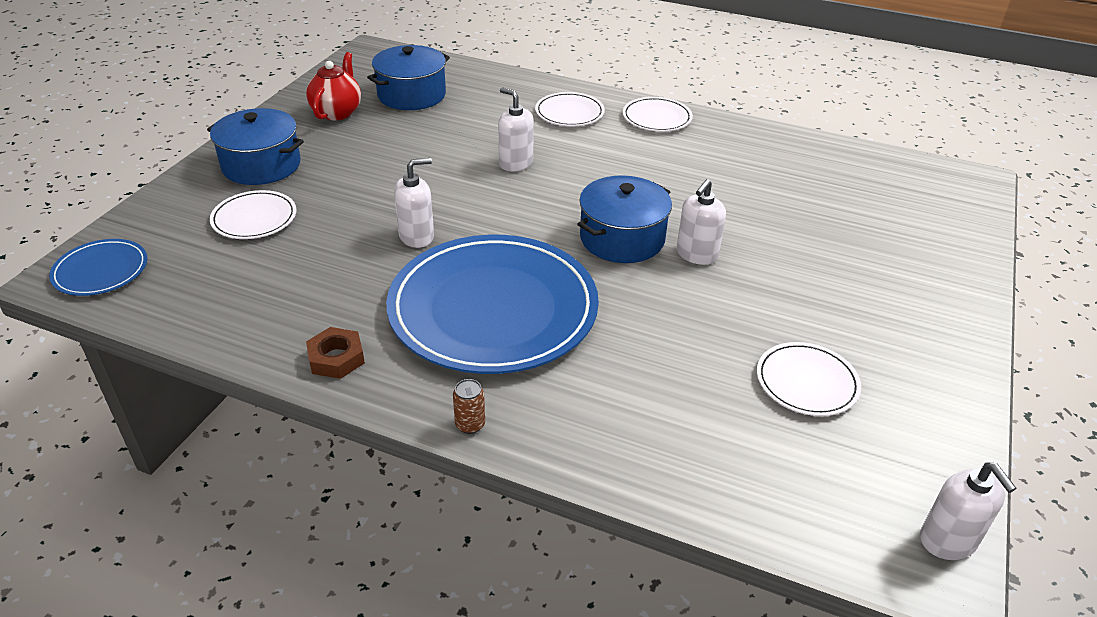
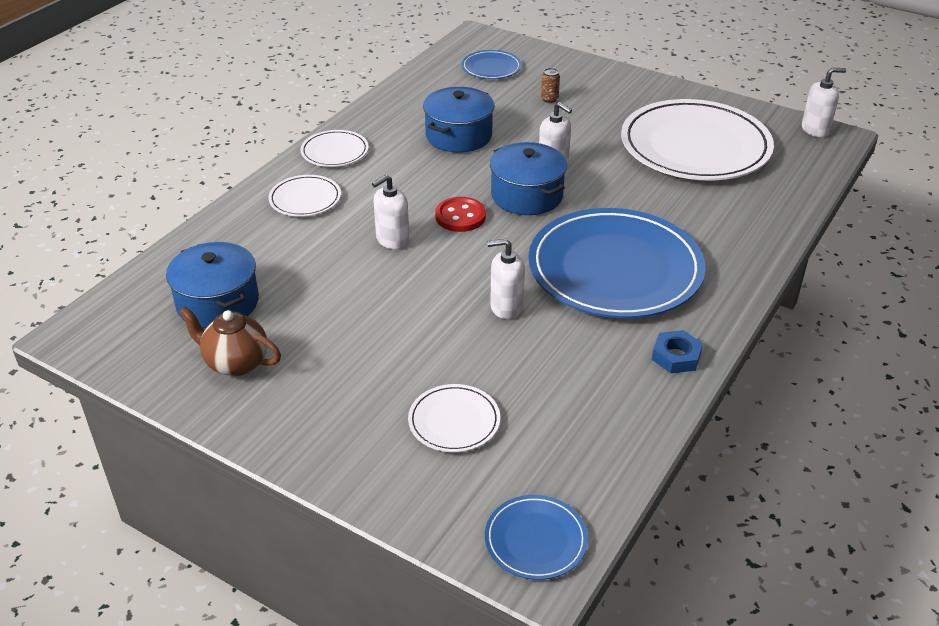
camera: 80 degrees left, 0 degrees up
blue pot [207,108,304,185] -> blue pot moved to [423,87,494,153]
red teapot [306,52,361,121] -> brown teapot [179,306,281,376]
brown nut [306,327,365,379] -> blue nut [652,330,703,373]
white soap dispenser [394,158,434,248] -> white soap dispenser turned 75 degrees counterclockwise [487,239,525,319]
brown can [453,379,485,434] -> brown can moved to [541,68,560,103]
white plate [757,342,861,416] -> white plate [621,99,774,181], size x2.23
none -> red button [435,197,486,232]
none -> blue plate [462,50,522,79]

